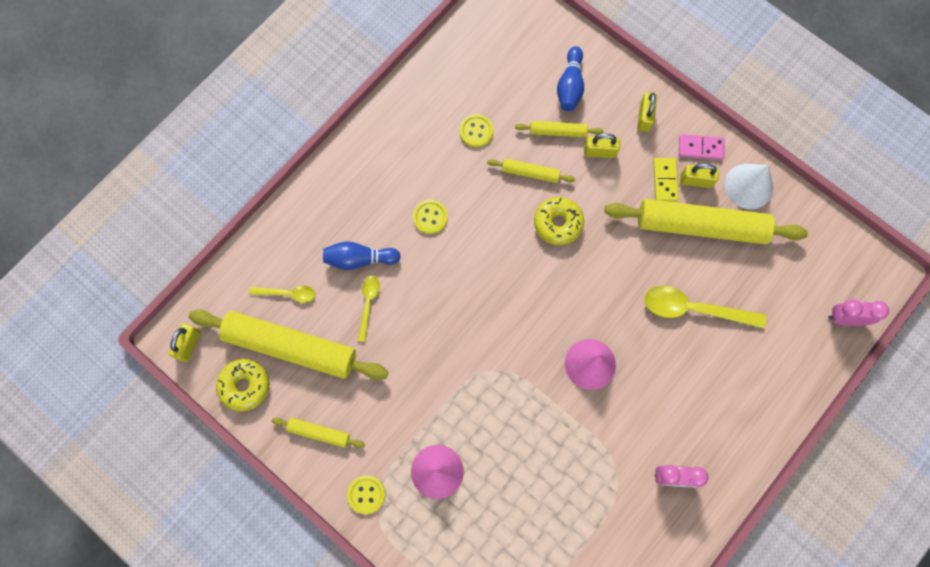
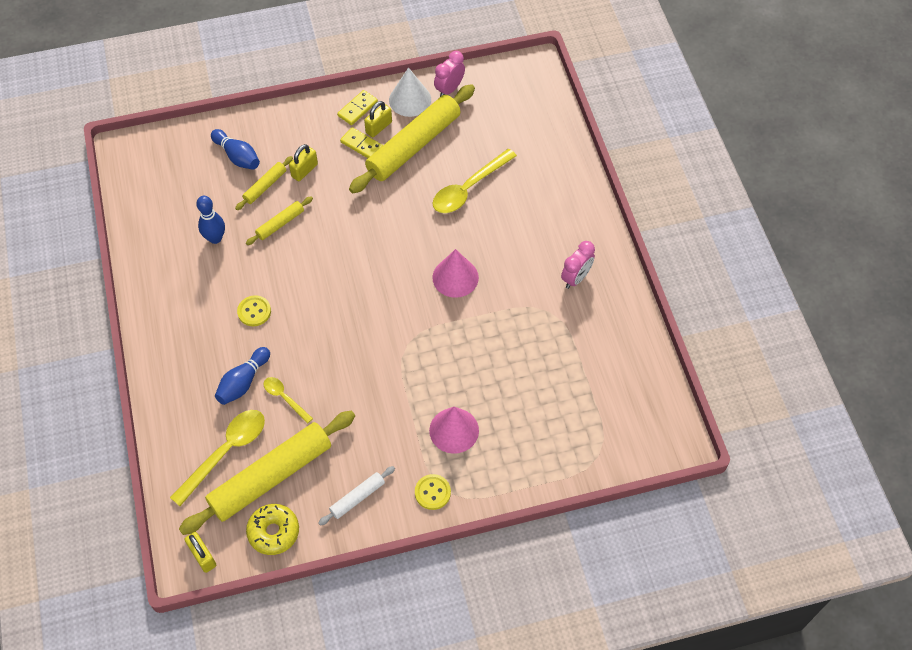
camera: 55 degrees left, 15 degrees down
yellow spoon [249,285,316,303] -> yellow spoon [170,410,265,506], size x1.83
yellow rolling pin [272,417,365,448] -> white rolling pin [318,466,395,526]
yellow button [460,114,493,147] -> blue bowling pin [196,196,225,244]
yellow donut [534,197,584,245] -> none
yellow padlock [637,92,657,132] -> none
pink domino [679,134,725,160] -> yellow domino [337,90,378,125]
pink clock [828,299,889,326] -> pink clock moved to [434,51,465,97]

